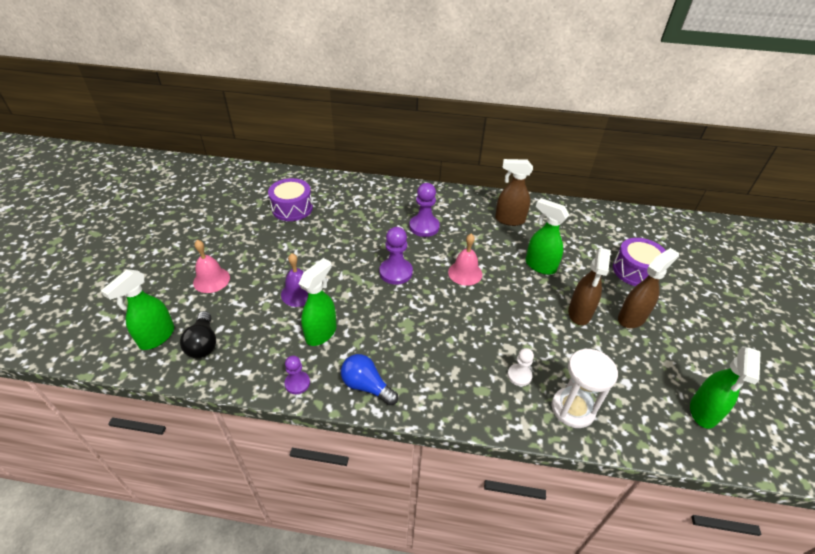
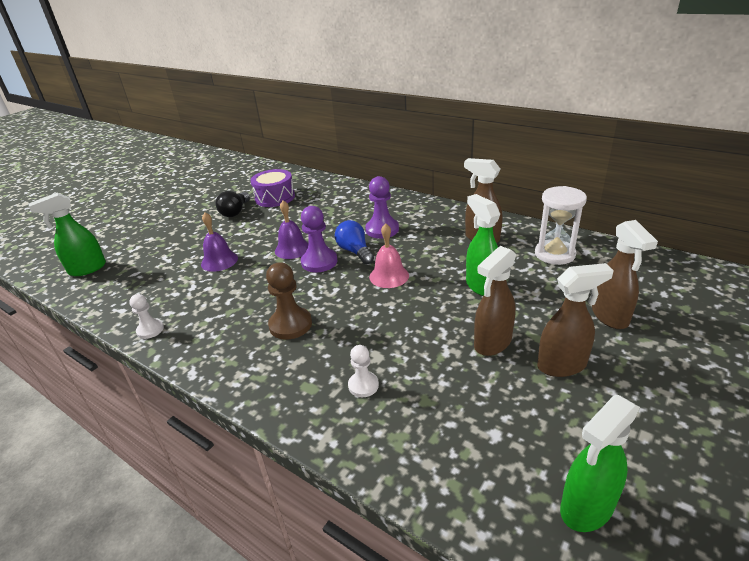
camera: 30 degrees right, 10 degrees down
black light bulb [180,311,216,358] -> black light bulb moved to [216,191,250,217]
pink bell [193,240,230,293] -> none
purple pawn [284,356,310,394] -> white pawn [129,294,164,339]
green spray bottle [299,258,337,346] -> none
blue light bulb [341,354,398,405] -> blue light bulb moved to [335,220,374,264]
white hourglass [552,348,618,428] -> white hourglass moved to [535,186,587,265]
purple drum [613,238,666,286] -> brown spray bottle [592,220,658,329]
none -> brown pawn [266,262,312,340]
none -> purple bell [275,200,309,259]

